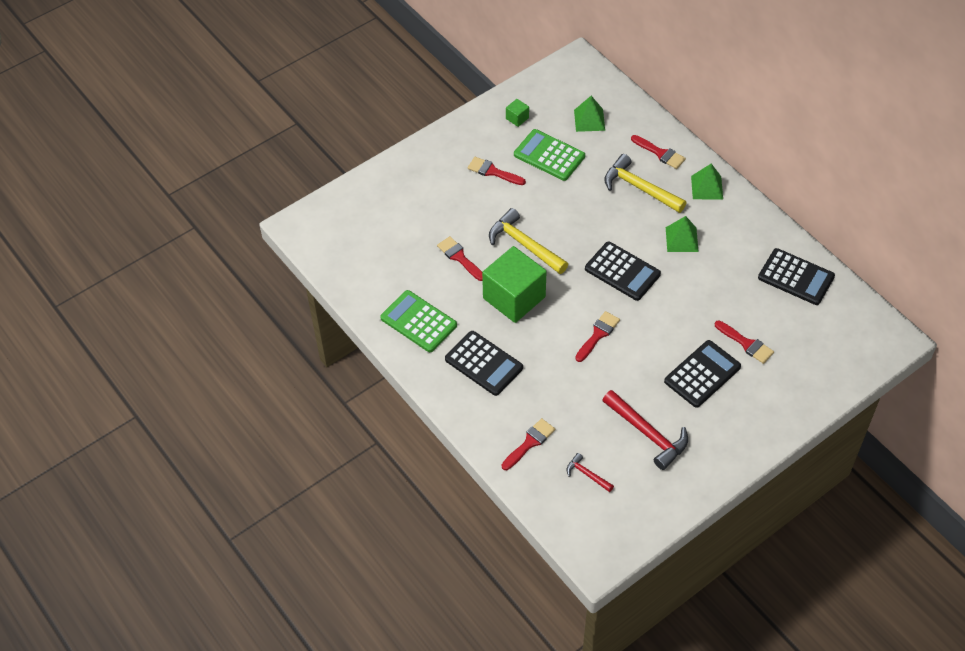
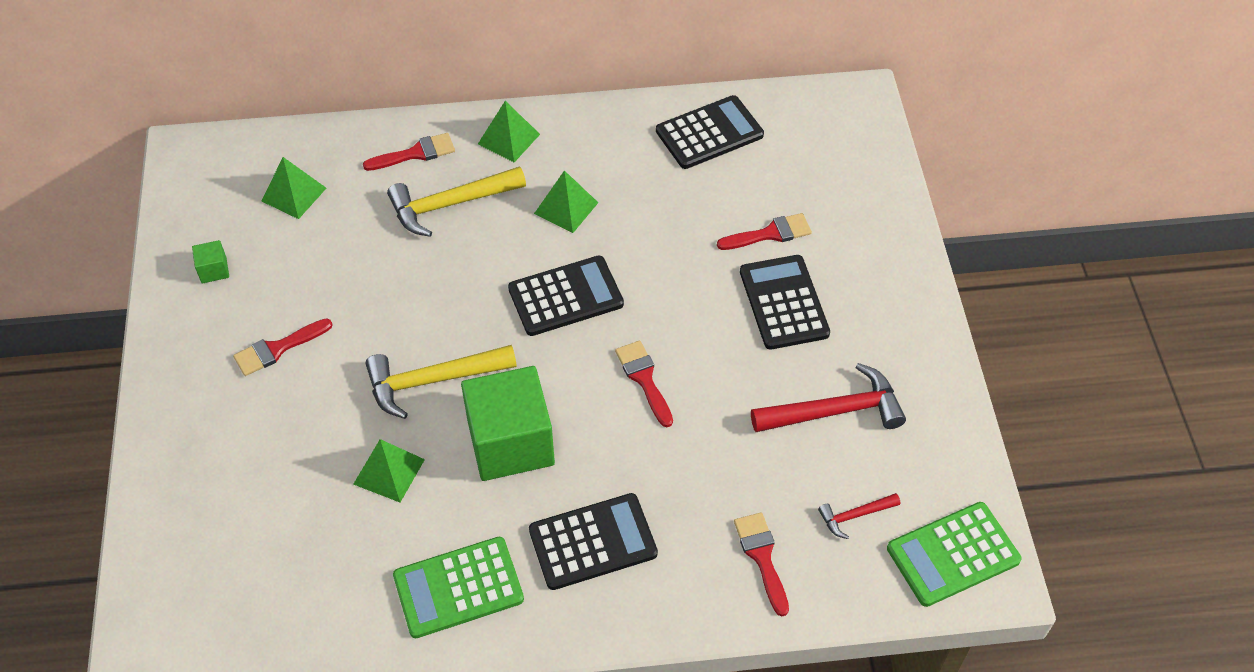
camera: 60 degrees left, 0 degrees up
red brush [437,236,482,281] -> green pyramid [353,439,425,502]
green calculator [514,129,585,181] -> green calculator moved to [887,502,1022,607]

